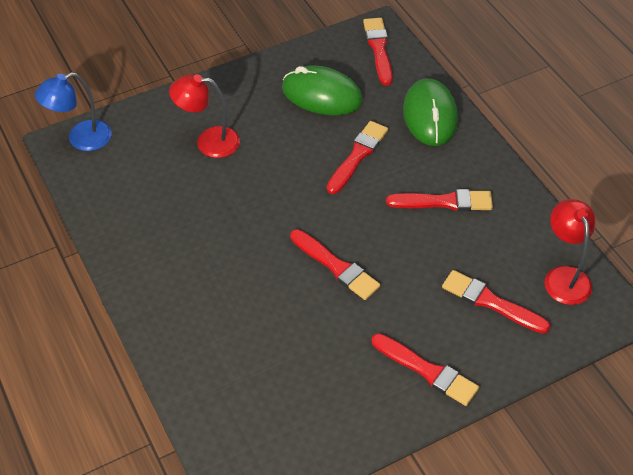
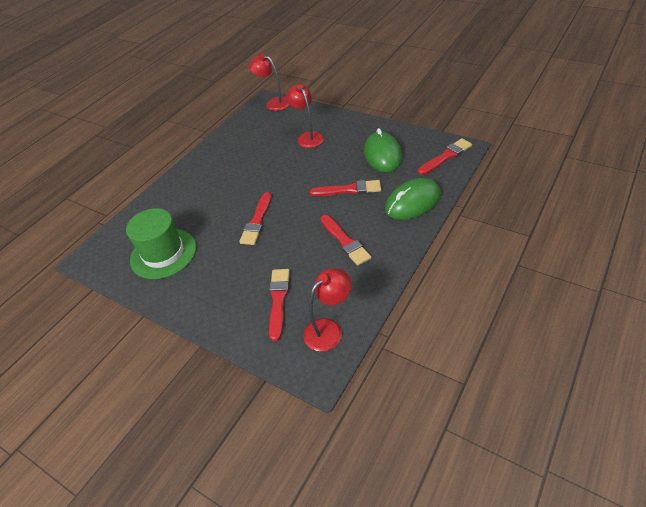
camera: 65 degrees right, 5 degrees down
blue lamp [35,72,112,151] -> red lamp [249,54,289,111]
red brush [371,333,479,406] -> none
none -> green hat [126,208,197,279]

